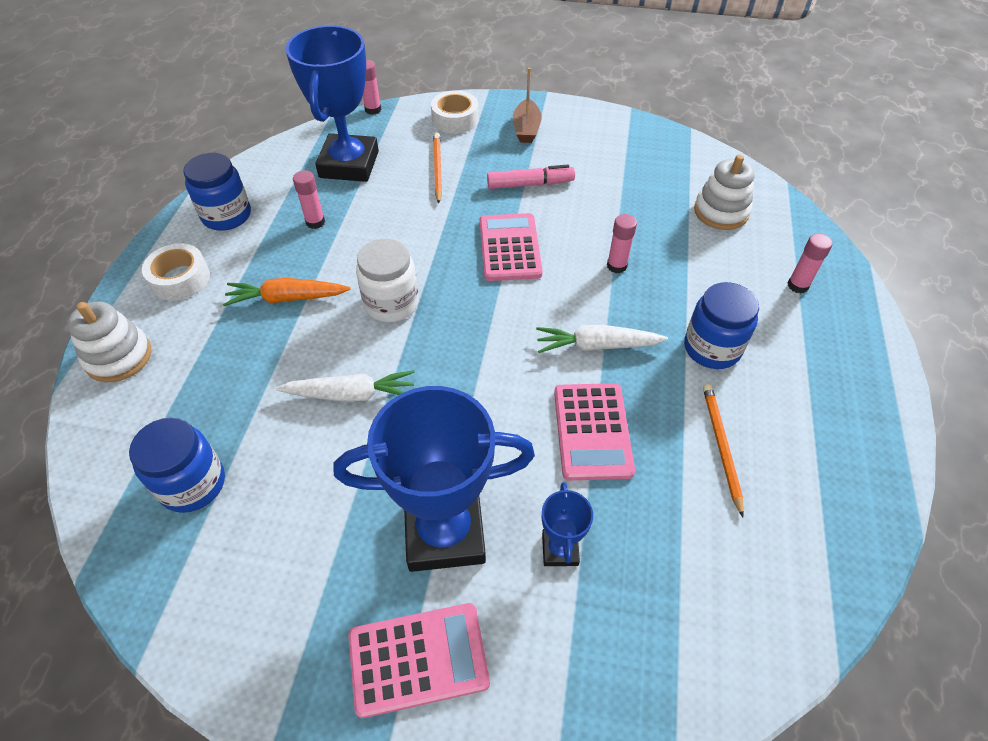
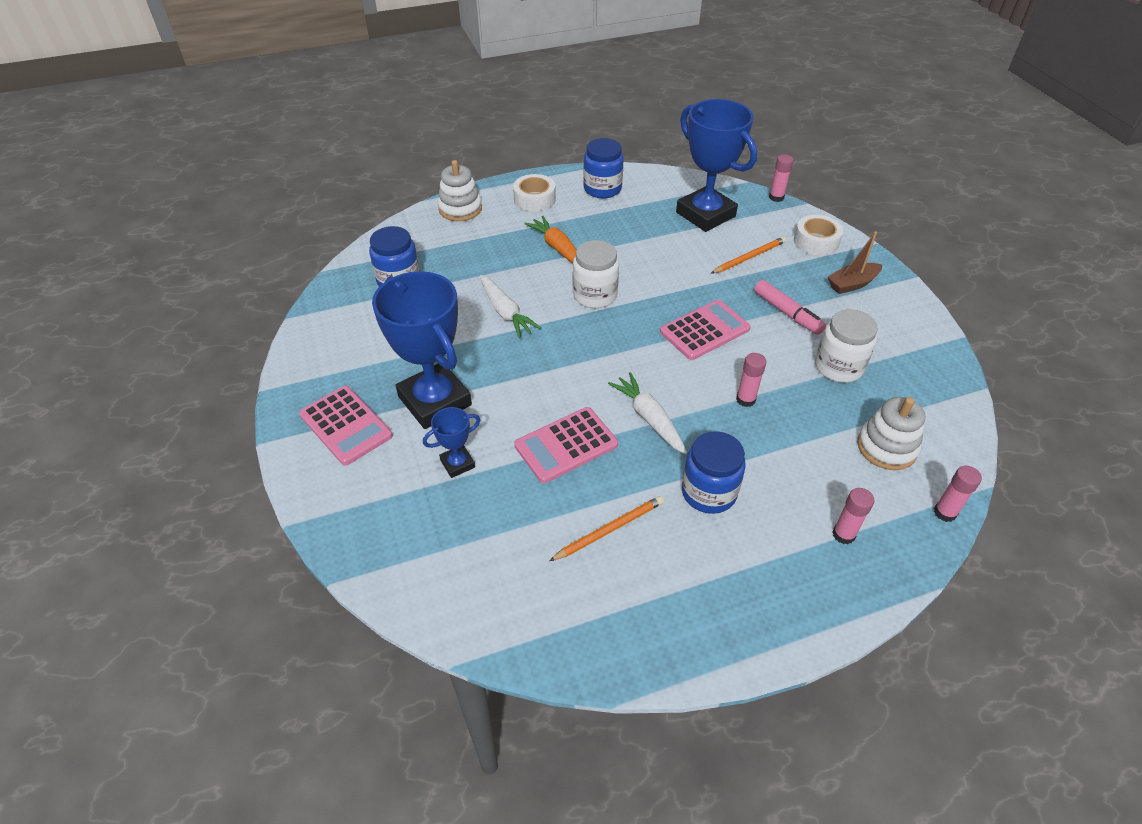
camera: 60 degrees right, 5 degrees down
blue trophy [285,25,379,182] -> blue trophy turned 75 degrees clockwise [676,99,757,232]
pink glue stick [293,170,325,229] -> pink glue stick moved to [934,466,982,522]
none -> white jar [815,309,878,383]

